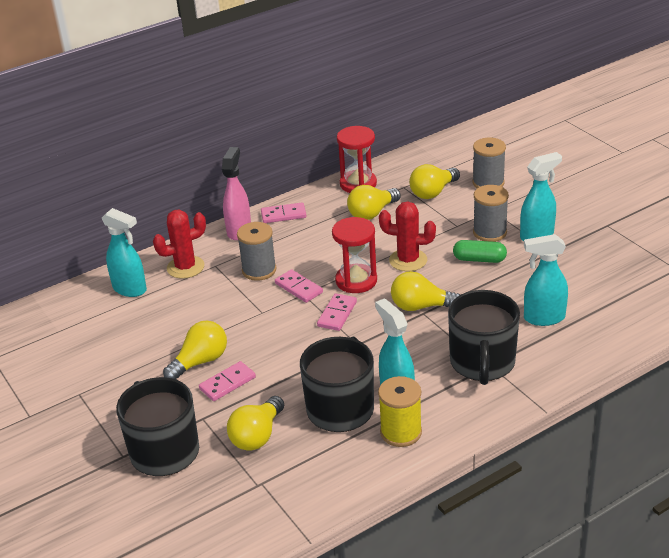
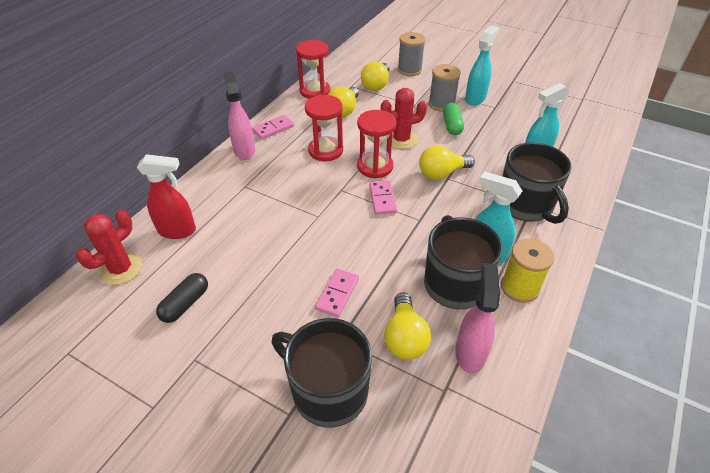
camera: 30 degrees left, 10 degrees up
turquoise spray bottle [102,208,147,297] -> red spray bottle [137,154,196,239]
red cactus [153,210,206,279] -> red cactus moved to [76,210,142,285]
yellow light bulb [163,321,227,379] -> none
grey spool [237,222,277,281] -> none
pink domino [275,269,323,303] -> none
green capsule [453,240,507,263] -> green capsule turned 75 degrees counterclockwise [443,103,464,135]
none -> black capsule [156,273,208,323]
none -> red hourglass [305,95,343,162]
none -> pink spray bottle [455,263,500,374]

